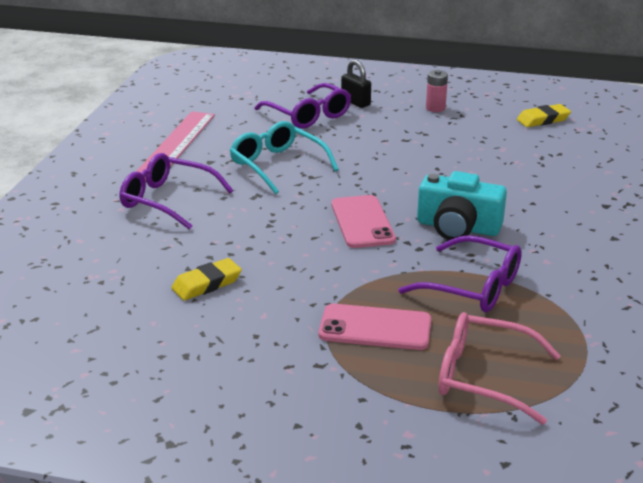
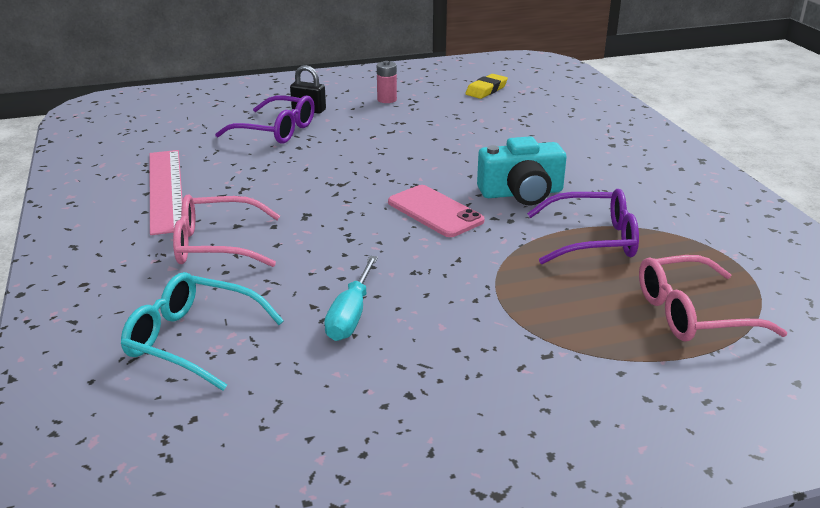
camera: 30 degrees left, 0 degrees up
purple glasses [120,153,233,230] -> pink glasses [173,194,280,267]
yellow eraser [171,258,242,300] -> turquoise screwdriver [324,256,378,341]
turquoise glasses [230,121,339,194] -> turquoise glasses moved to [121,272,284,391]
pink phone [319,304,431,350] -> none

